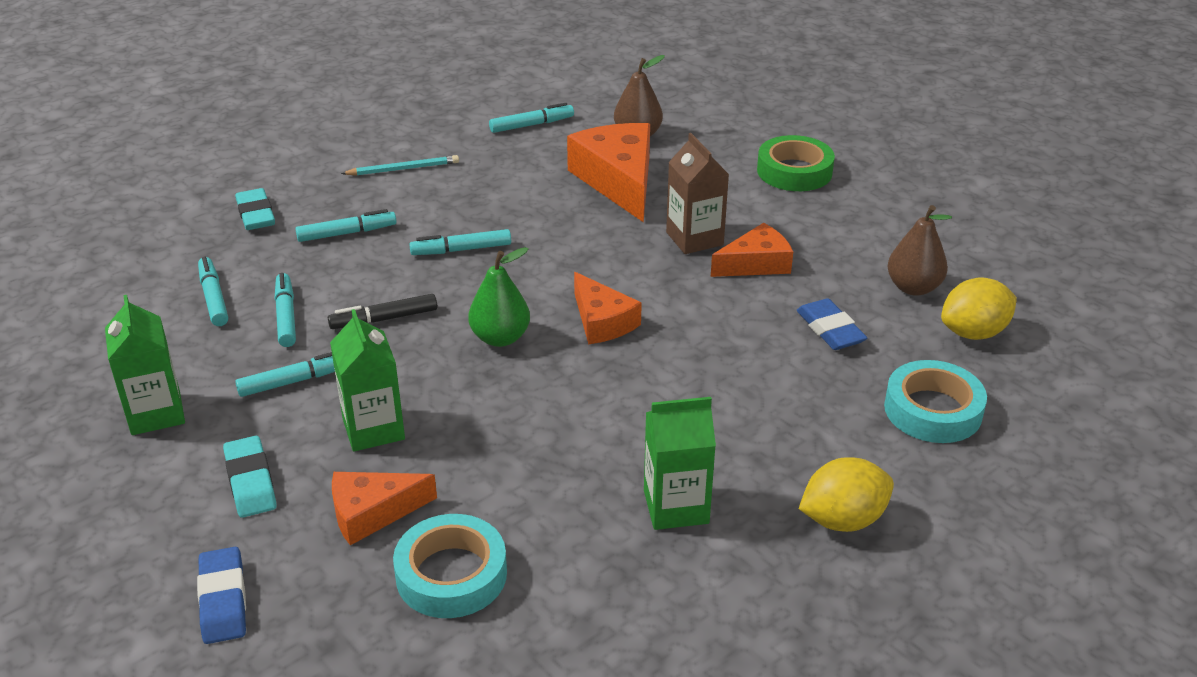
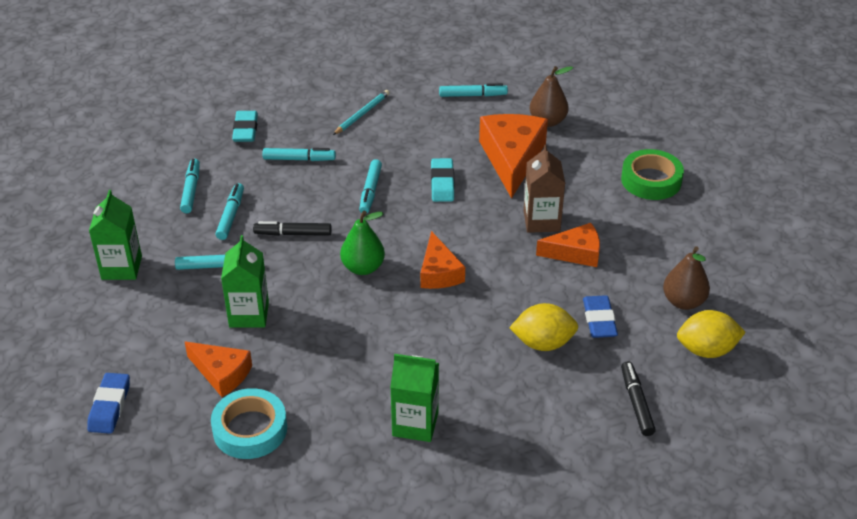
camera: 20 degrees right, 5 degrees up
turquoise eraser [223,436,277,518] -> turquoise eraser moved to [431,158,454,202]
orange cheese [332,472,437,545] -> orange cheese turned 150 degrees counterclockwise [185,341,252,397]
turquoise pencil [341,155,459,176] -> turquoise pencil turned 60 degrees counterclockwise [333,90,390,135]
turquoise marker [409,229,511,255] -> turquoise marker turned 90 degrees counterclockwise [359,159,382,213]
yellow lemon [799,457,894,532] -> yellow lemon moved to [509,303,578,351]
turquoise tape [884,360,987,443] -> black marker [621,361,656,436]

